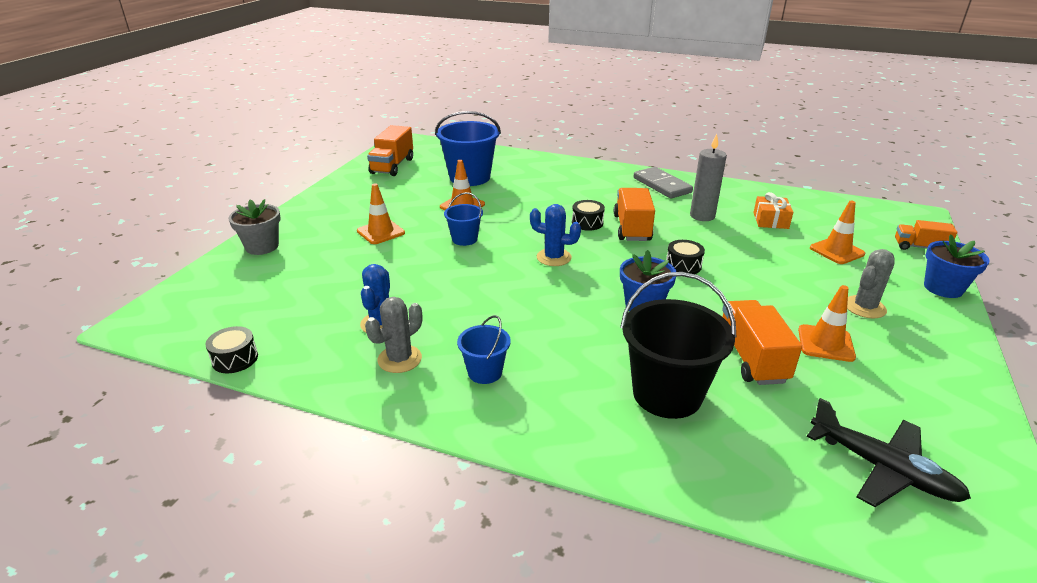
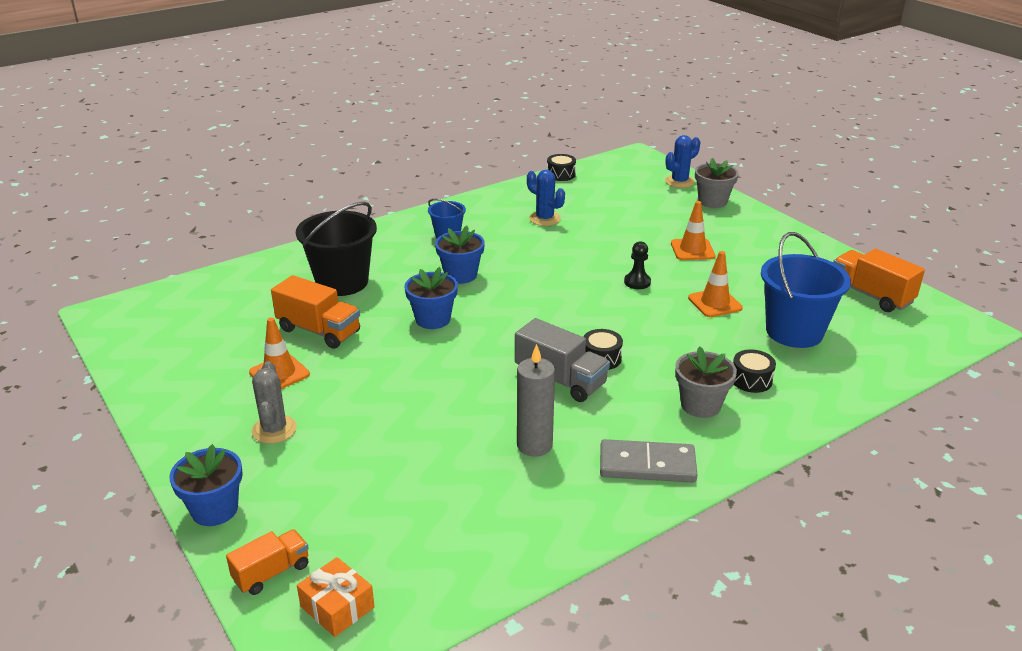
camera: 125 degrees right, 0 degrees up
grey cactus [365,297,422,373] -> none
blue bucket [444,192,483,246] -> black pawn [624,241,651,289]
blue cactus [530,204,581,266] -> blue cactus moved to [665,135,700,188]
orange truck [614,188,655,241] -> grey truck [515,318,610,402]
black drum [666,240,705,274] -> black drum moved to [733,349,776,393]
orange gift [753,192,793,229] -> orange gift moved to [297,557,375,637]
black plane [807,398,971,507] -> none
orange traffic cone [810,201,865,264] -> none
none -> blue flower pot [435,226,485,284]
none -> grey flower pot [675,346,737,418]

